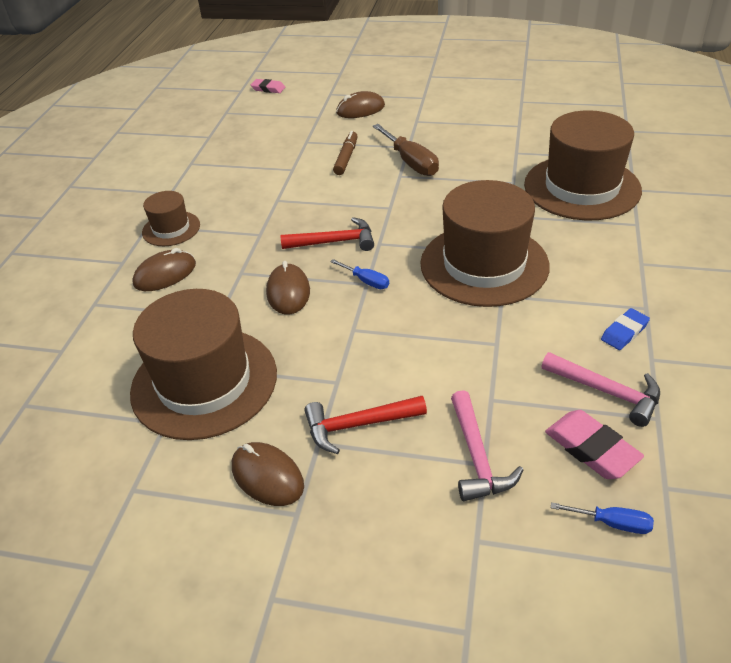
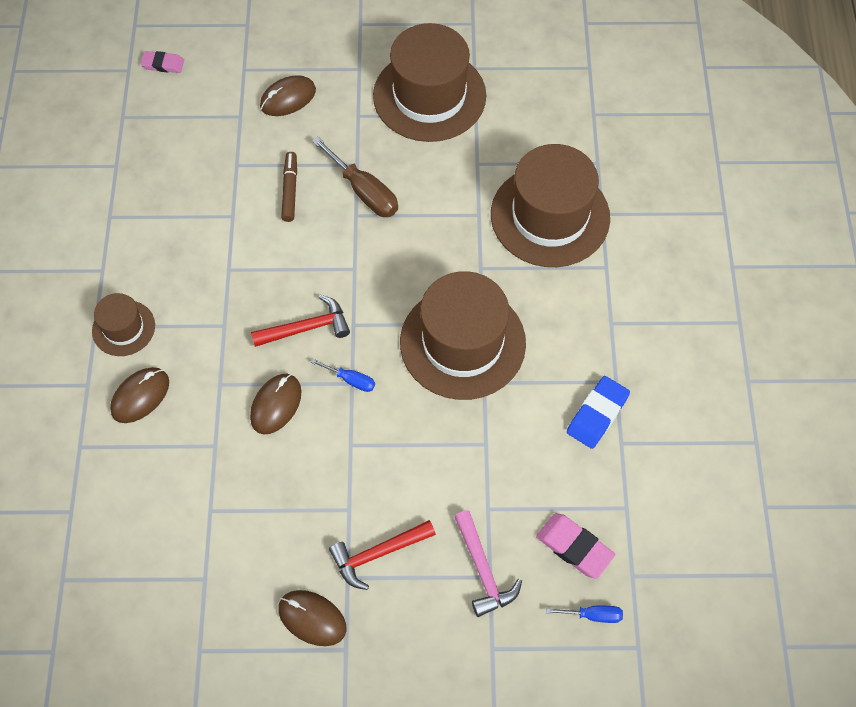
camera: 15 degrees left, 20 degrees up
brown hat [130,289,277,440] -> brown hat moved to [373,23,486,142]
brown mouse [266,261,310,315] -> brown mouse turned 45 degrees clockwise [250,374,301,434]
pink hammer [542,352,660,427] -> none
blue eraser [601,308,650,350] -> blue eraser [567,376,630,449], size x1.52

